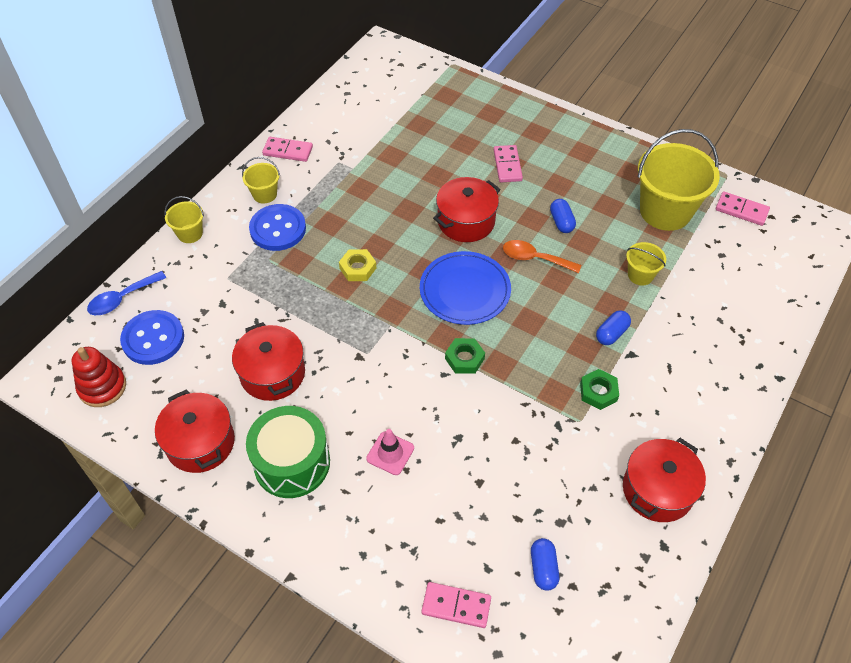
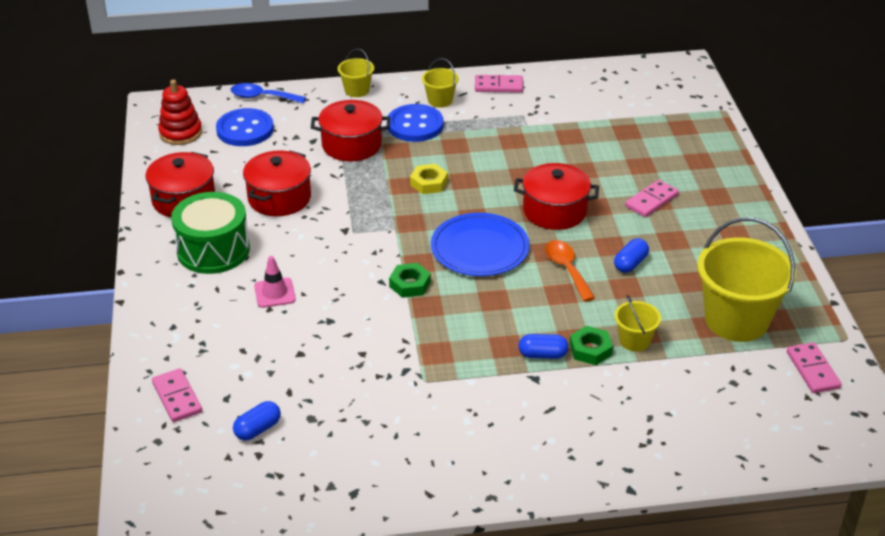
camera: 50 degrees right, 15 degrees down
pink domino [262,137,313,162] -> pink domino turned 60 degrees counterclockwise [475,75,523,93]
green nut [580,369,619,410] -> green nut moved to [570,326,613,365]
red pot [623,438,706,522] -> red pot moved to [311,100,390,161]

